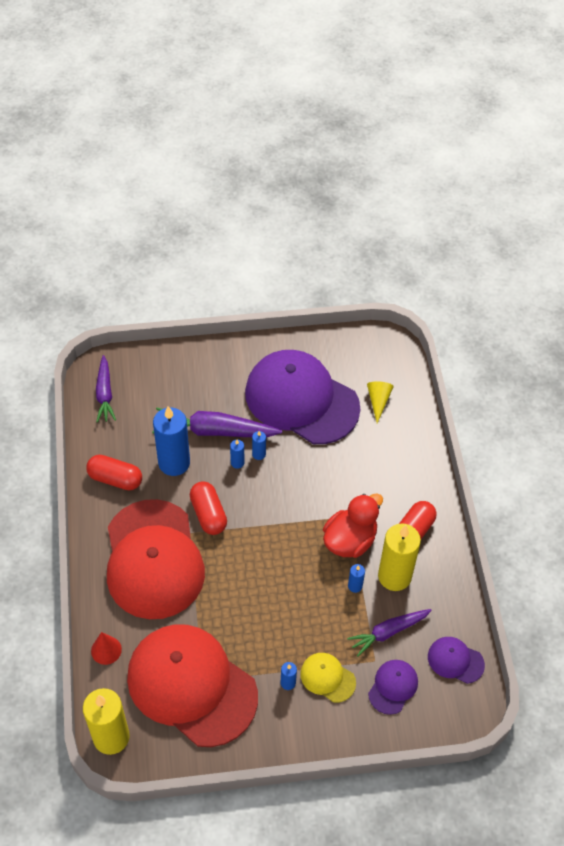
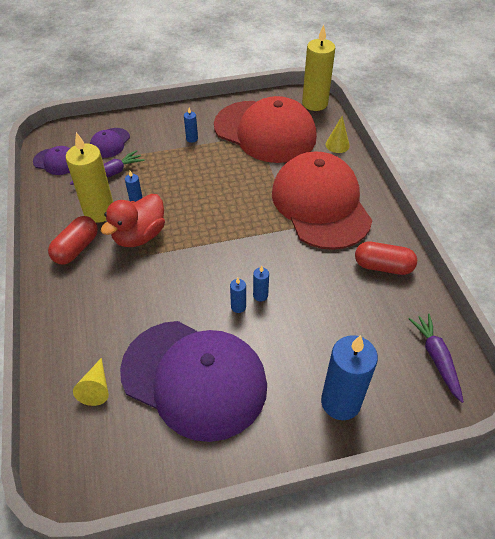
camera: 175 degrees right, 5 degrees down
red cone [91,632,122,665] -> yellow cone [326,116,350,153]
purple carrot [152,408,282,437] -> none
blue candle [153,406,190,476] -> blue candle moved to [321,335,378,420]
red capsule [190,481,227,535] -> none
yellow cap [300,653,356,703] -> none

